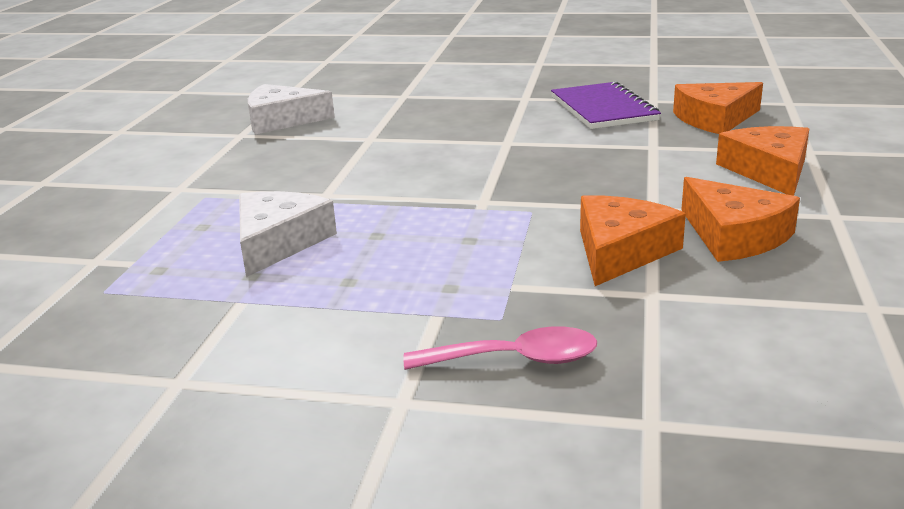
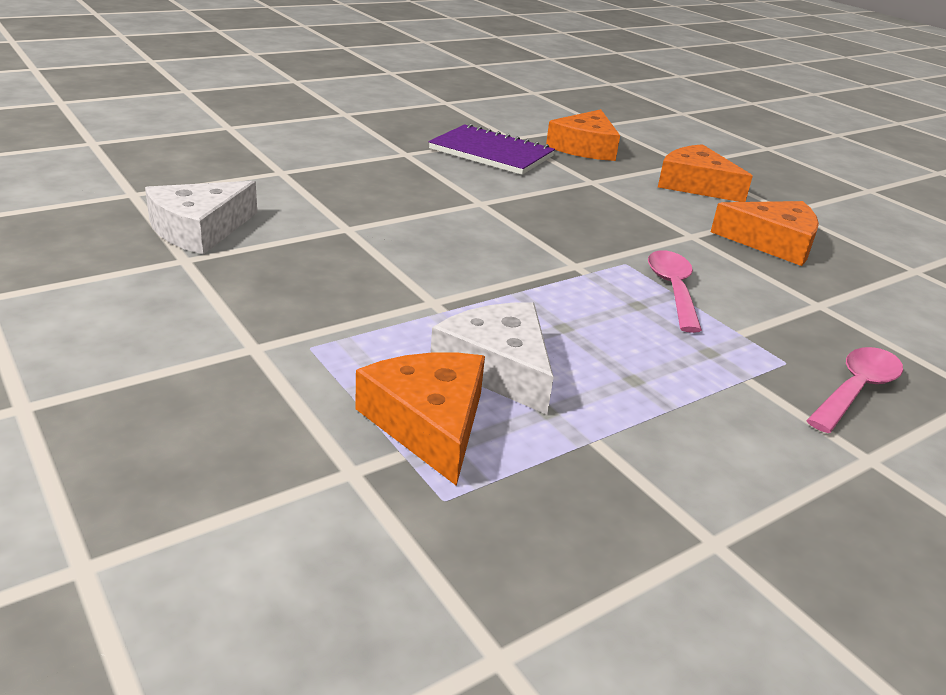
camera: 50 degrees left, 5 degrees up
orange cheese [580,195,686,286] -> orange cheese moved to [355,353,485,486]
none -> pink spoon [648,250,702,333]

